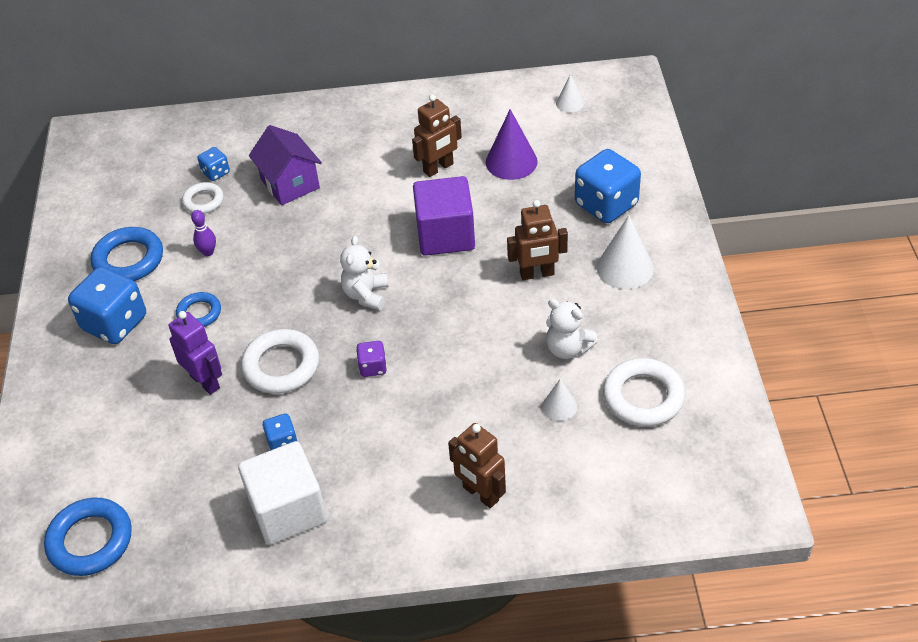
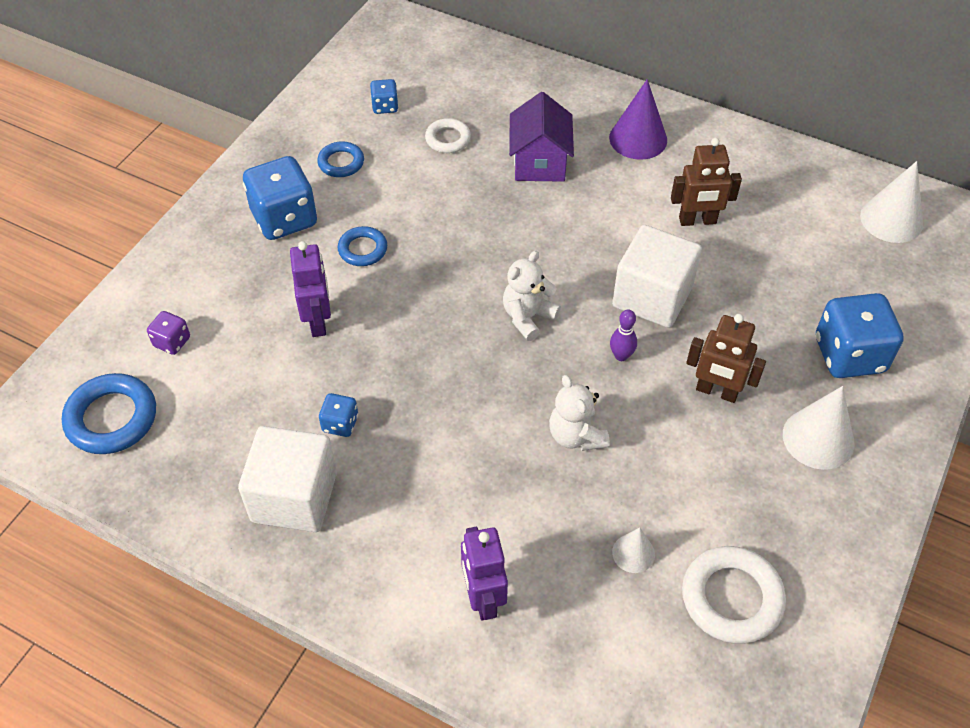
camera: 30 degrees right, 5 degrees up
blue ring [91,227,163,281] -> blue ring [317,141,364,177], size x0.60
purple bowling pin [191,210,216,256] -> purple bowling pin moved to [610,309,637,361]
blue dice [198,147,230,181] -> blue dice moved to [370,79,399,114]
white ring [241,329,319,394] -> none
purple dice [356,341,387,377] -> purple dice moved to [147,311,190,355]
purple cube [413,176,475,256] -> white cube [612,225,702,328]
brown robot [448,423,506,508] -> purple robot [461,527,508,620]
purple cone [486,109,538,180] -> purple cone moved to [609,79,667,160]
white teddy bear [546,299,598,359] -> white teddy bear moved to [549,375,610,451]
white cone [556,74,584,113] -> white cone [860,161,923,243], size x1.78

